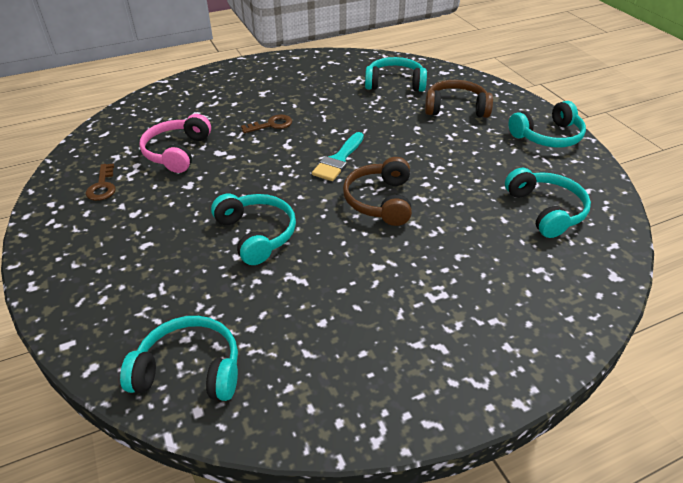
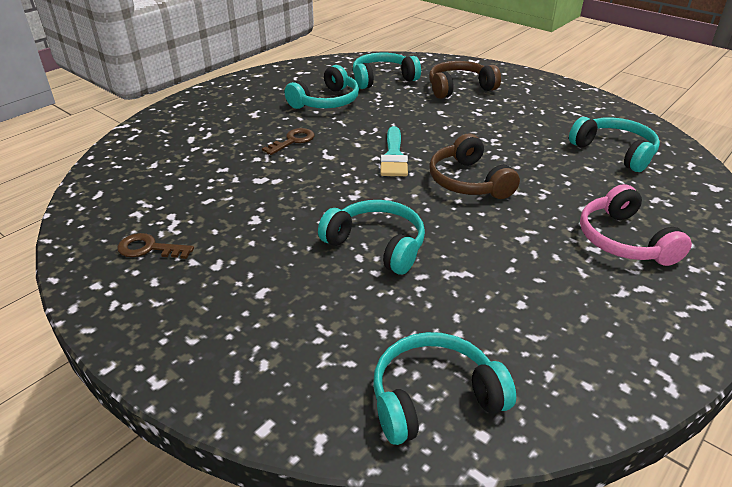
camera: 25 degrees left, 5 degrees down
brown key [86,163,116,201] -> brown key turned 135 degrees clockwise [117,233,194,259]
pink headphones [139,114,211,173] -> pink headphones moved to [580,184,692,266]
turquoise headphones [508,101,586,147] -> turquoise headphones moved to [285,65,359,109]

